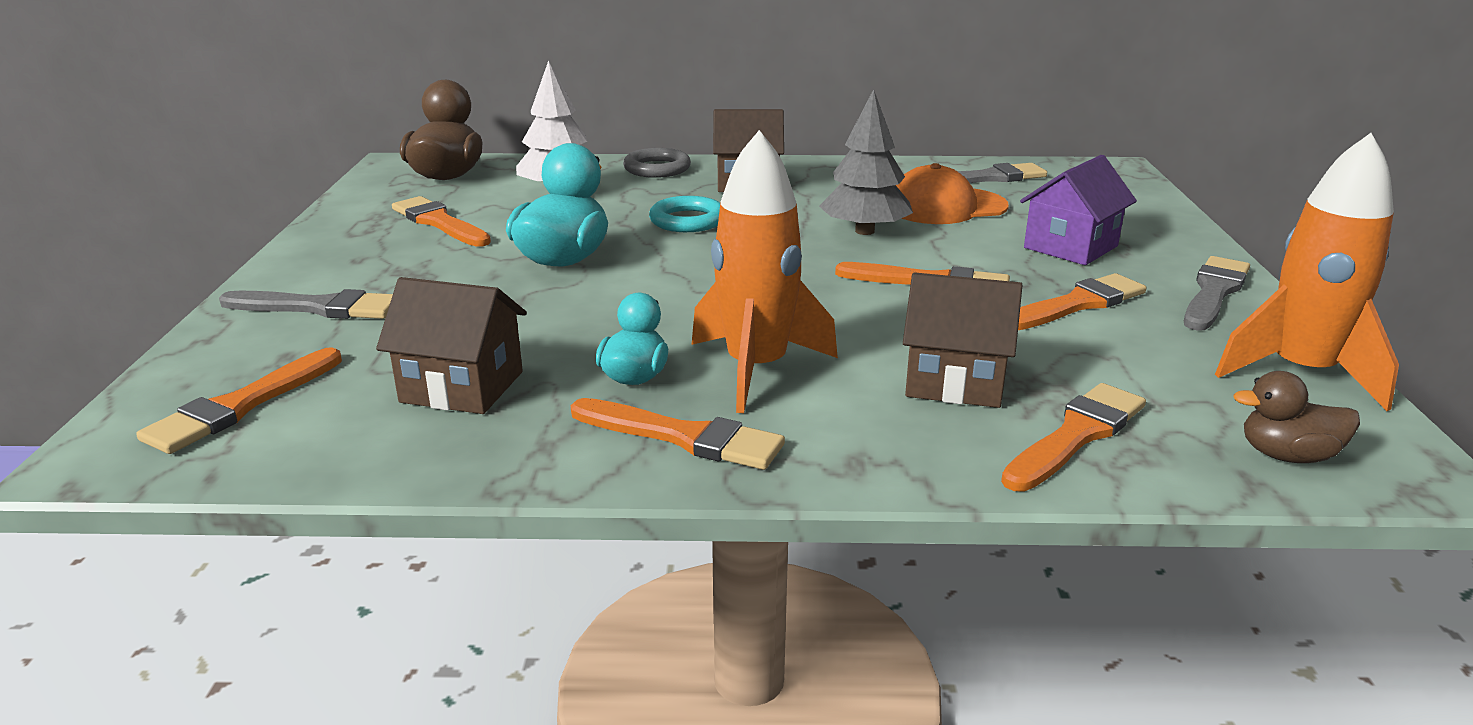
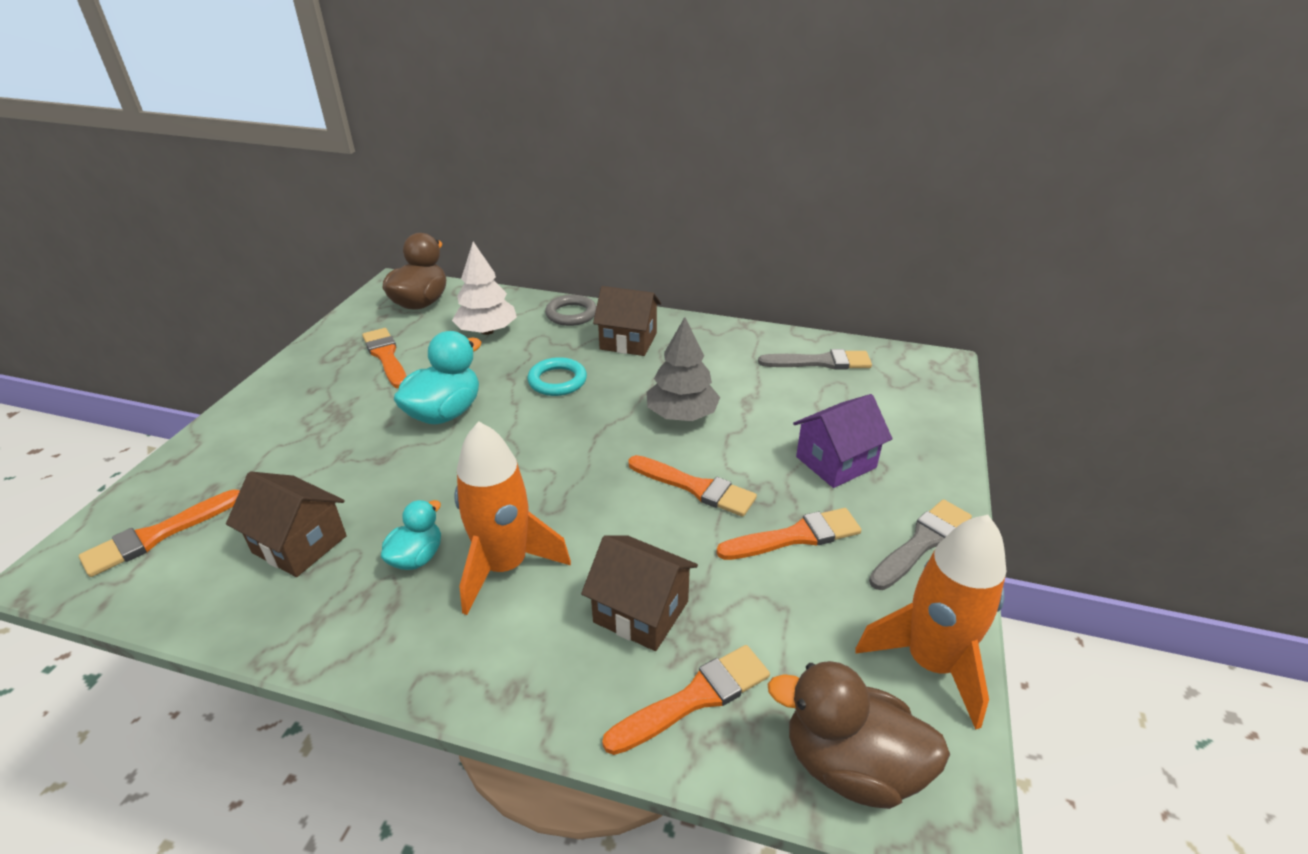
camera: 15 degrees right, 10 degrees up
grey brush [219,289,393,319] -> none
orange brush [571,398,785,470] -> none
orange cap [896,163,1009,224] -> none
brown duck [1234,371,1360,463] -> brown duck [768,661,950,809], size x1.70

